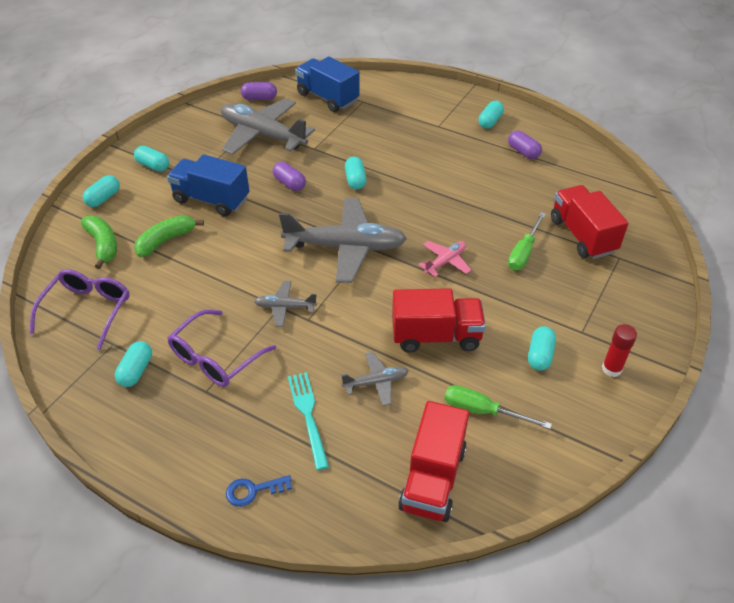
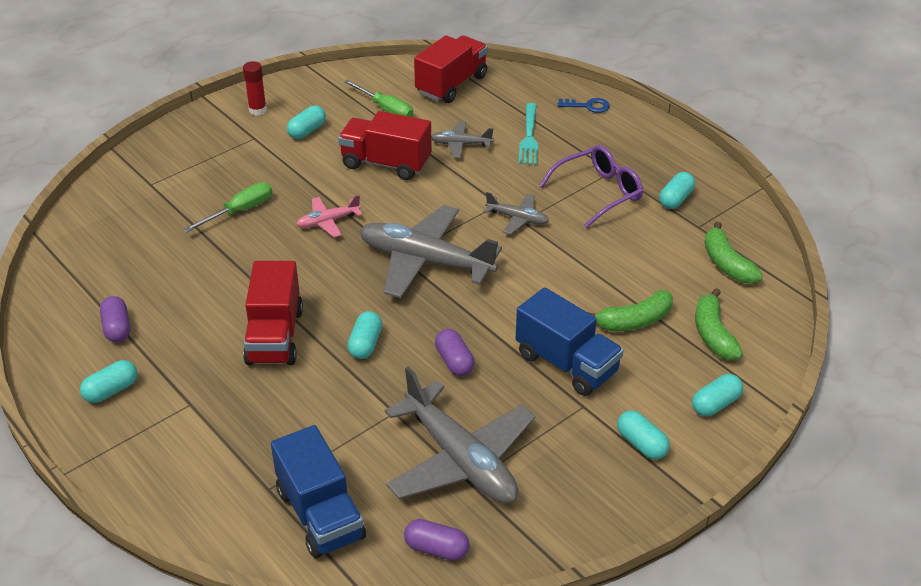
camera: 160 degrees left, 5 degrees down
purple glasses [30,269,130,350] -> green banana [705,222,763,284]
red truck [551,185,628,259] -> red truck moved to [243,261,303,365]

